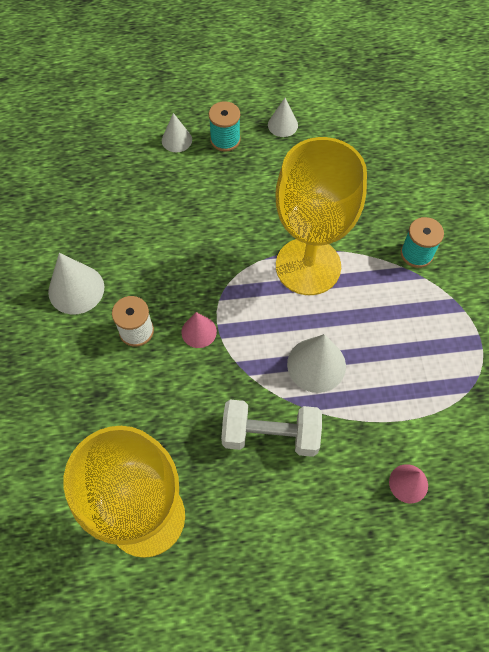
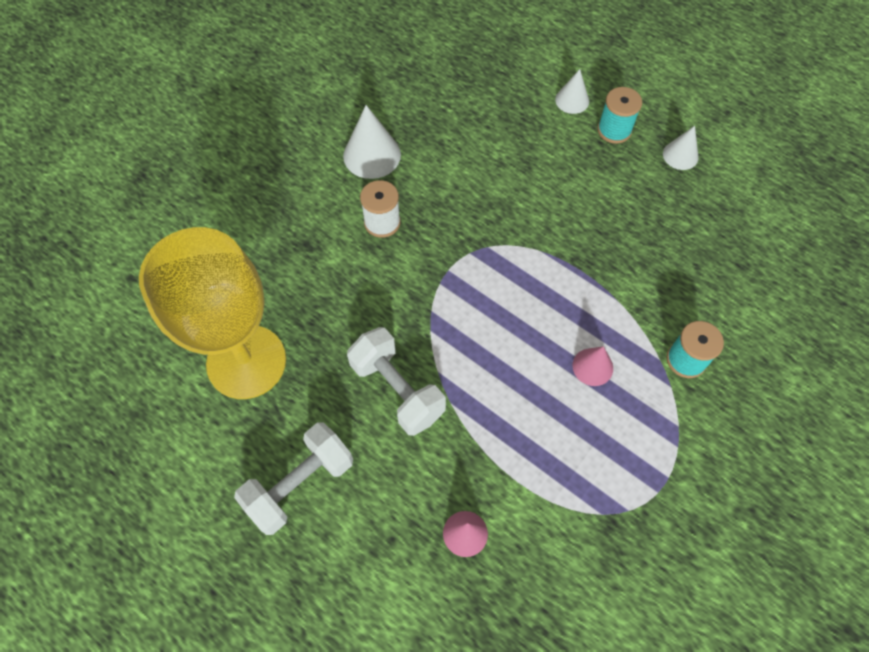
camera: 45 degrees right, 0 degrees up
pink cone [181,312,217,348] -> pink cone moved to [572,346,613,386]
yellow goblet [276,137,367,295] -> none
white cone [287,334,346,393] -> none
none -> white dumbbell [234,422,353,535]

